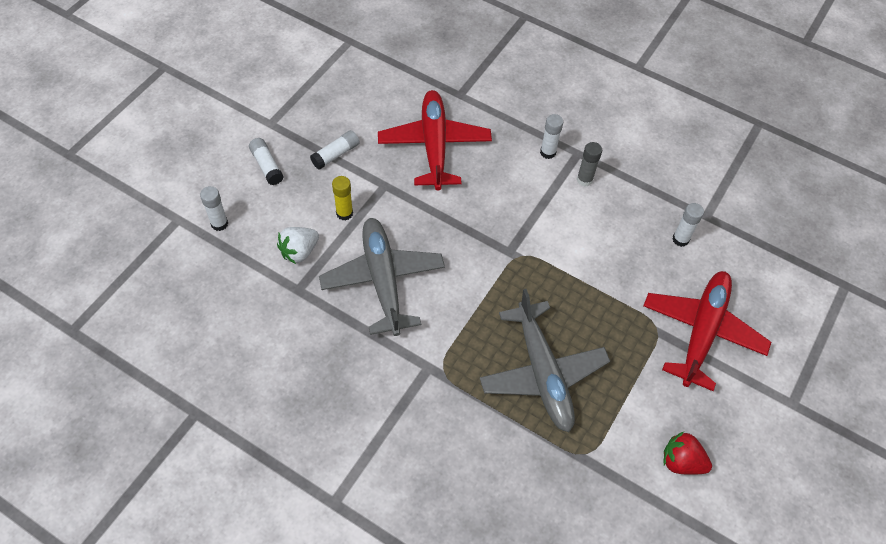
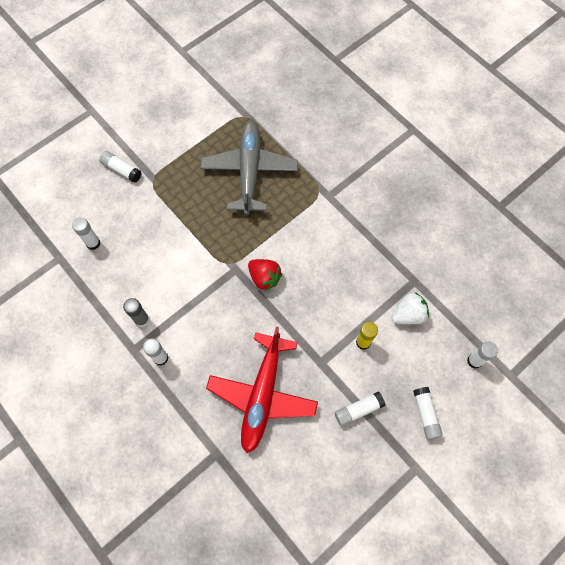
camera: 160 degrees left, 10 degrees up
grey plane [319,218,445,336] -> none
red plane [643,271,771,391] -> white glue stick [99,151,141,183]
red strawberry [663,432,712,475] -> red strawberry moved to [248,259,282,291]

